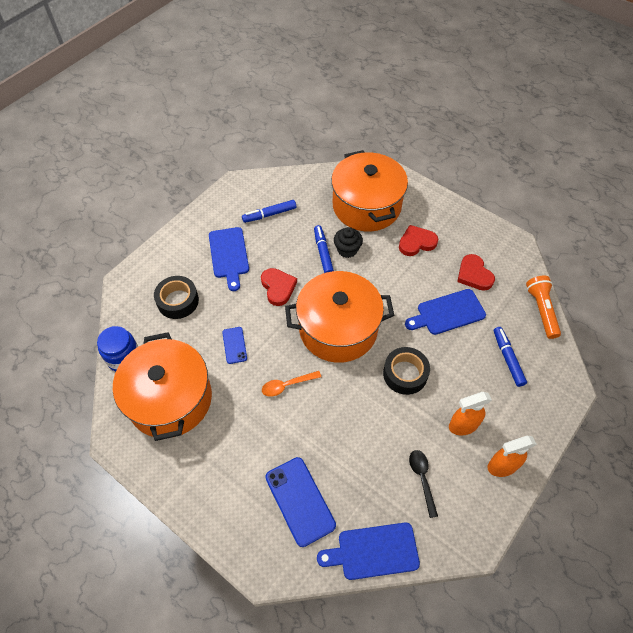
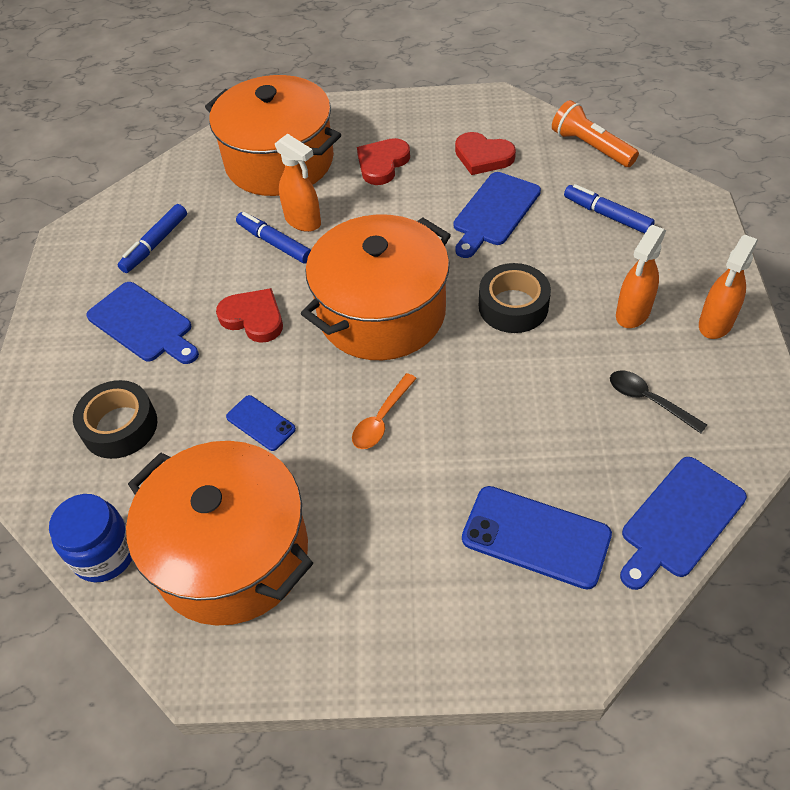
camera: 35 degrees left, 5 degrees down
black cupcake [334,227,363,258] -> orange spray bottle [275,134,321,232]

